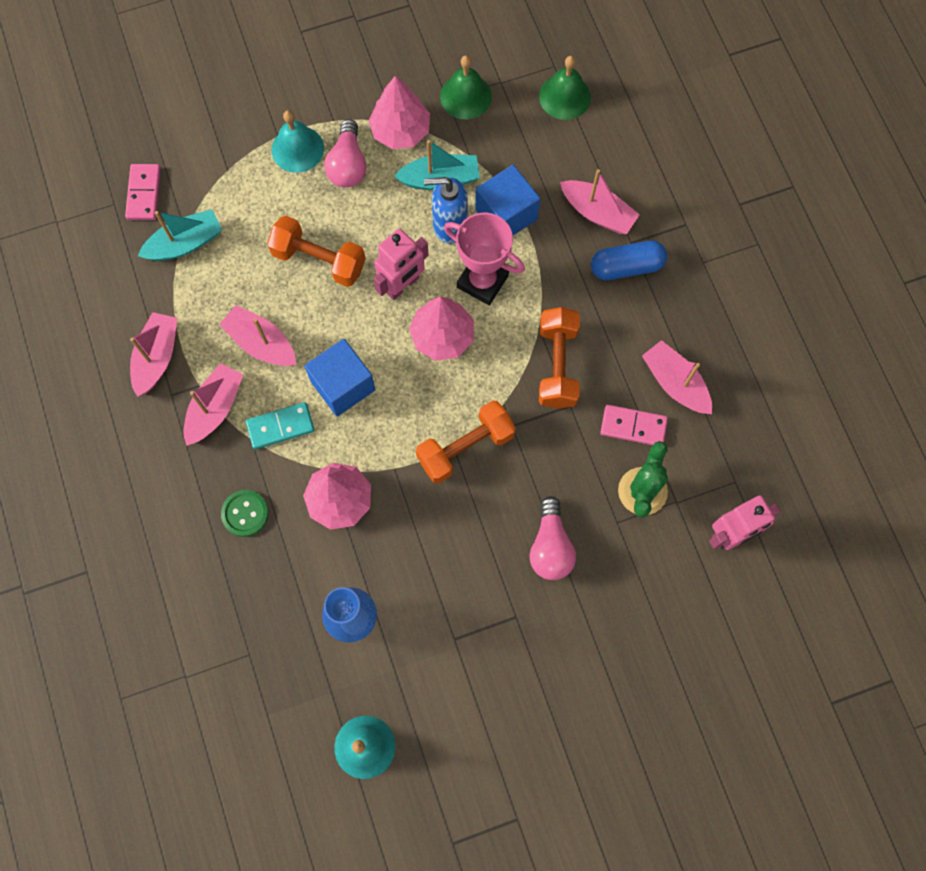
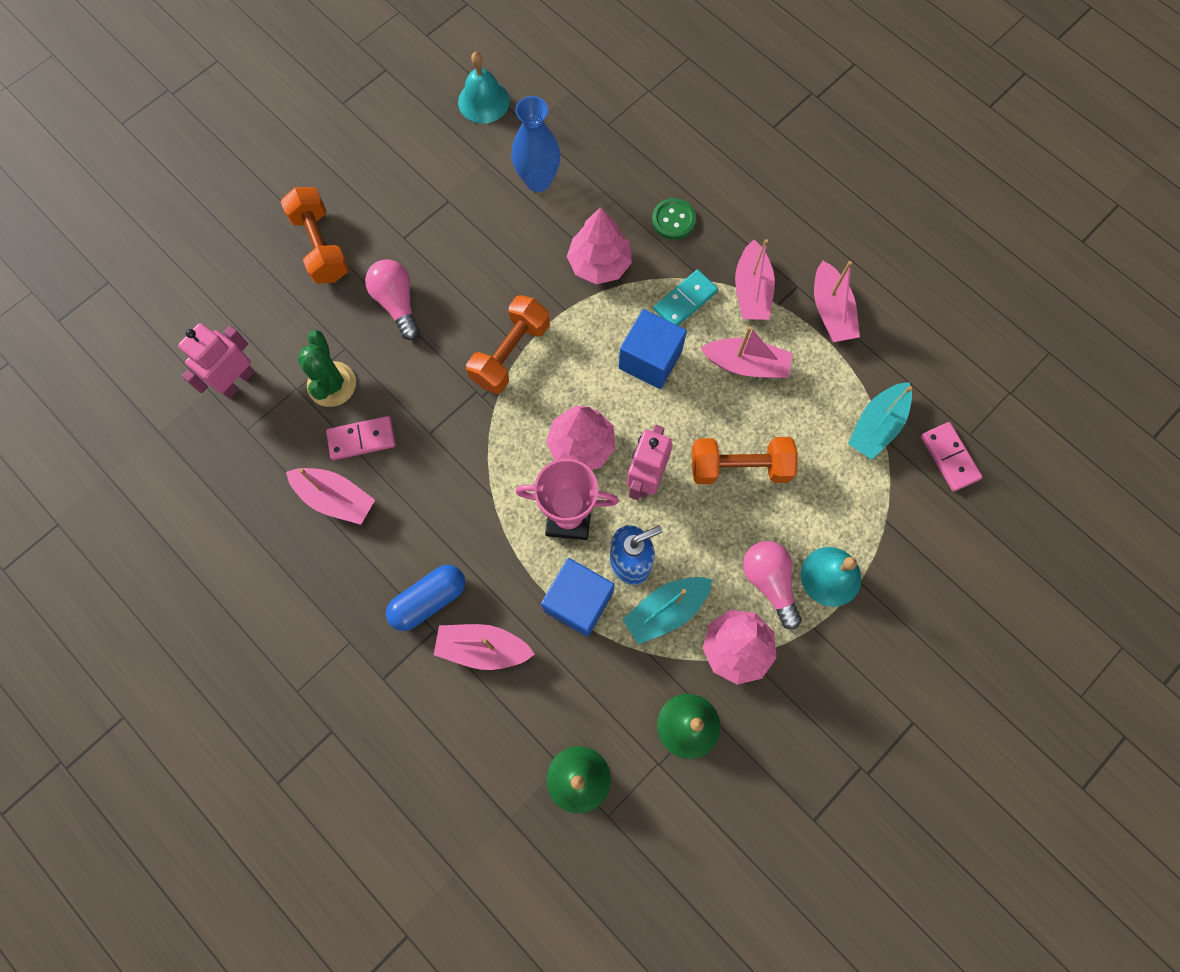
camera: 155 degrees right, 0 degrees up
orange dumbbell [539,307,580,409] -> orange dumbbell moved to [281,187,349,284]

